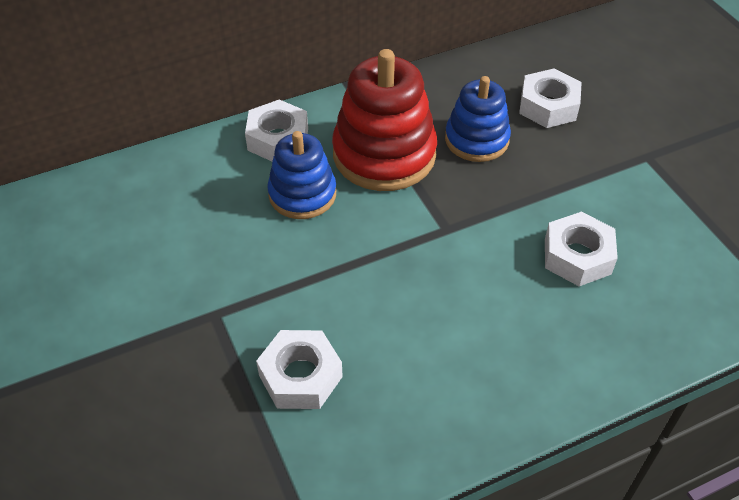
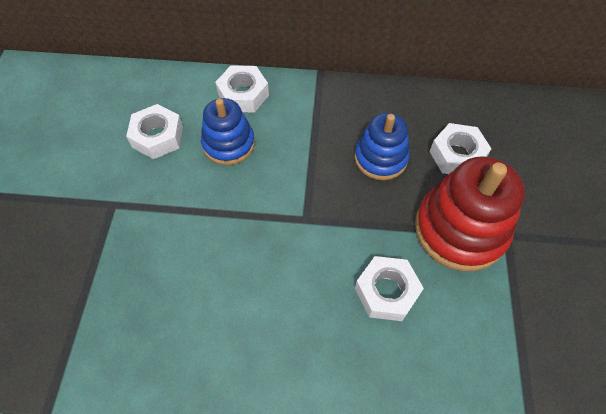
camera: 30 degrees right, 10 degrees up
white nut [256,330,343,409] -> white nut moved to [126,104,183,159]
red stacking toy [332,49,437,191] -> red stacking toy moved to [415,156,525,271]

